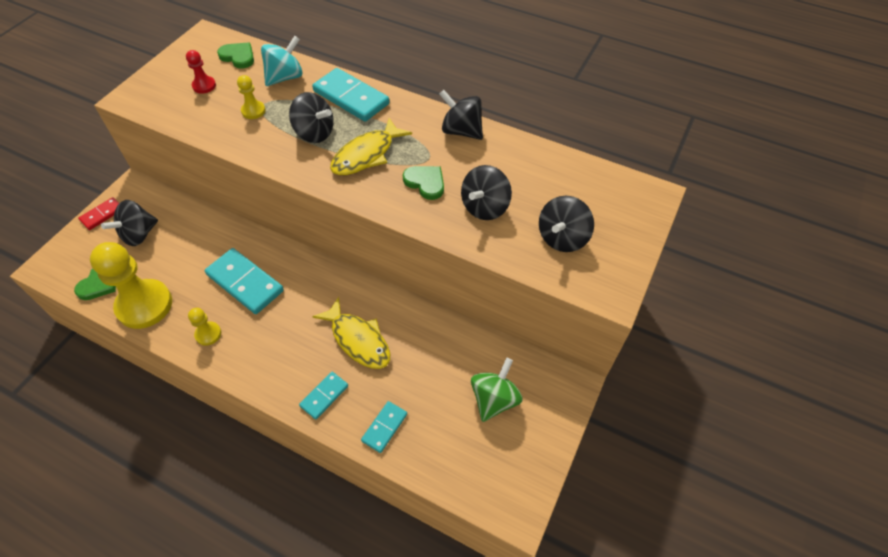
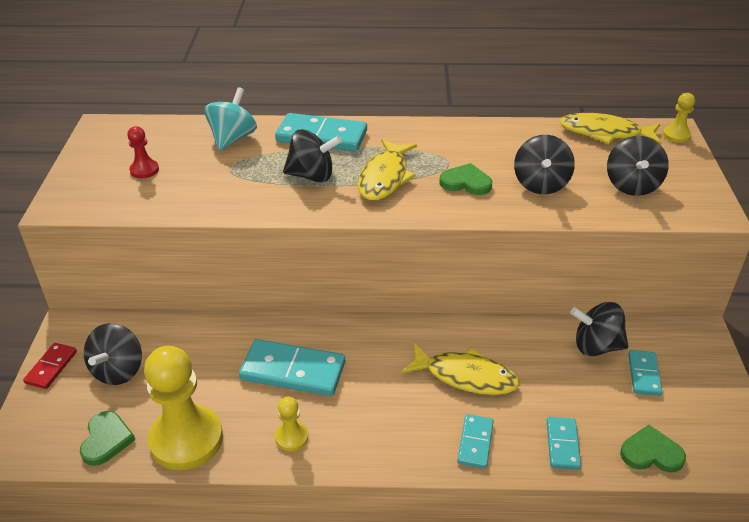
camera: 25 degrees left, 15 degrees down
green heart [217,42,254,68] -> green heart moved to [620,425,686,472]
yellow pawn [237,75,266,119] -> yellow pawn moved to [663,93,695,143]
black spinning top [439,90,483,140] -> black spinning top moved to [570,302,628,356]
green spinning top [471,358,522,422] -> turquoise domino [628,350,662,396]
none -> yellow fish [559,113,662,145]

